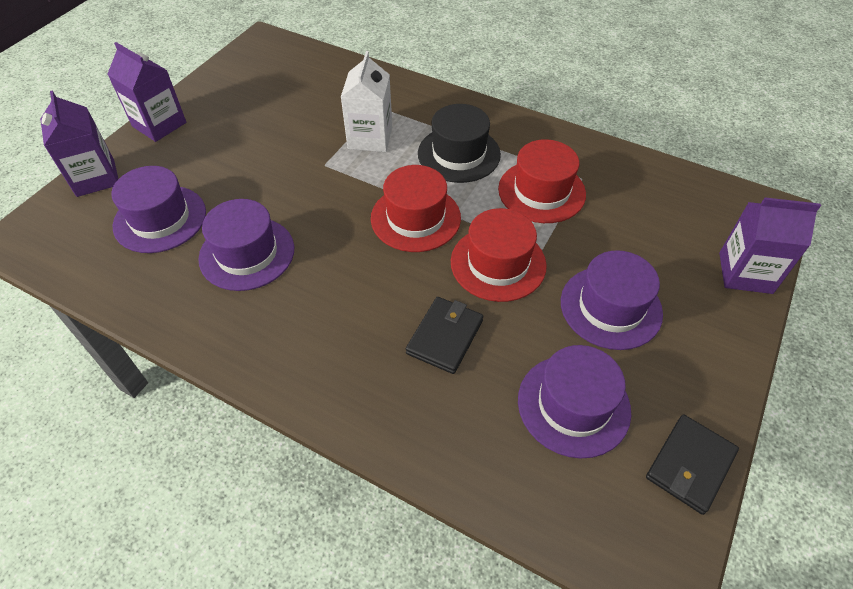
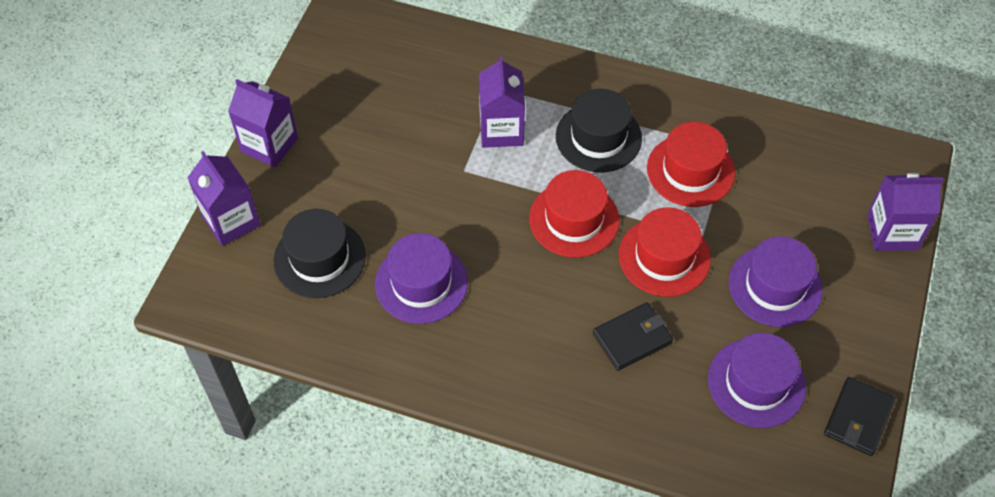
camera: 10 degrees left, 5 degrees up
purple hat [111,166,206,253] -> black hat [274,209,366,298]
white carton [341,51,392,152] -> purple carton [479,56,525,148]
black wallet [406,297,483,374] -> black wallet turned 45 degrees clockwise [593,302,673,371]

